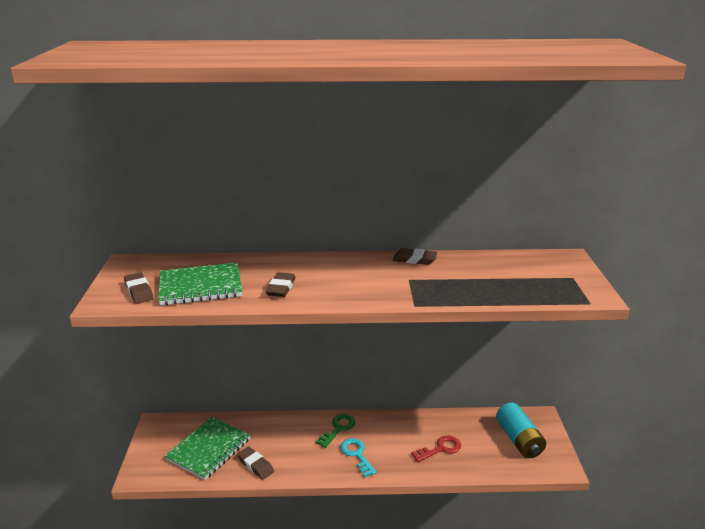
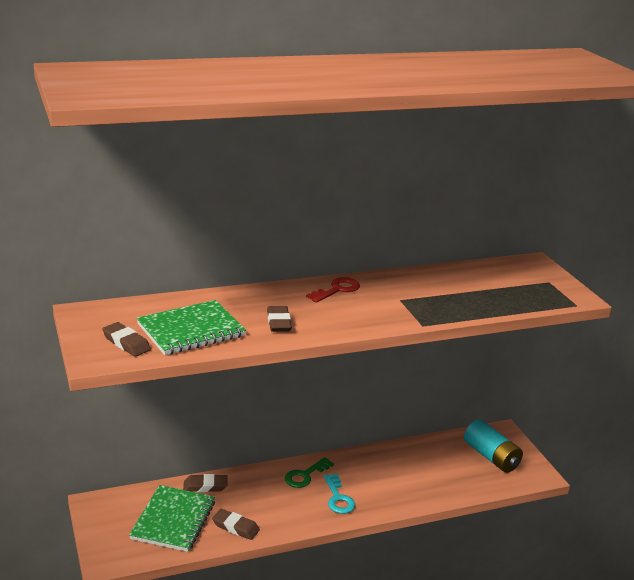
camera: 20 degrees left, 0 degrees up
green key [316,414,355,448] -> green key turned 150 degrees counterclockwise [285,457,334,488]
turquoise key [340,438,377,477] -> turquoise key turned 150 degrees counterclockwise [324,474,355,514]
brown eraser [393,248,437,265] -> brown eraser moved to [183,474,228,492]
red key [411,435,461,462] -> red key moved to [306,277,360,303]

